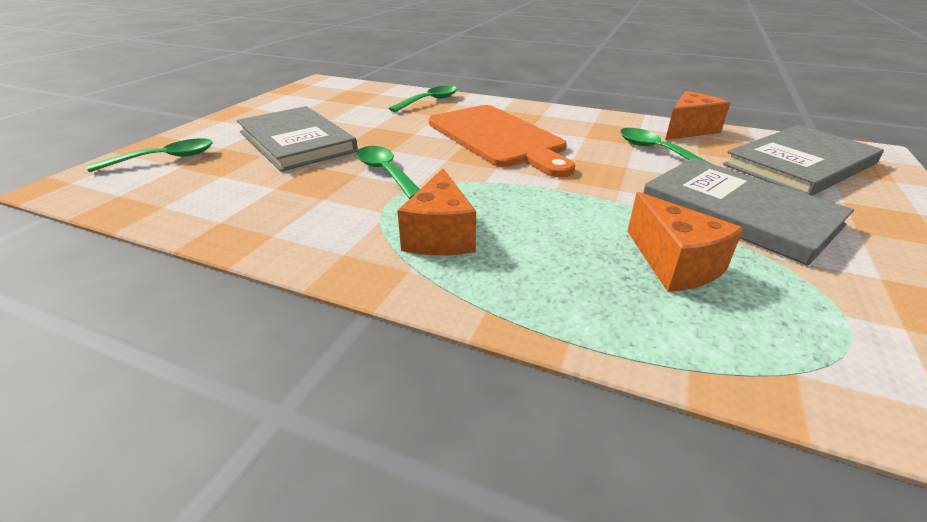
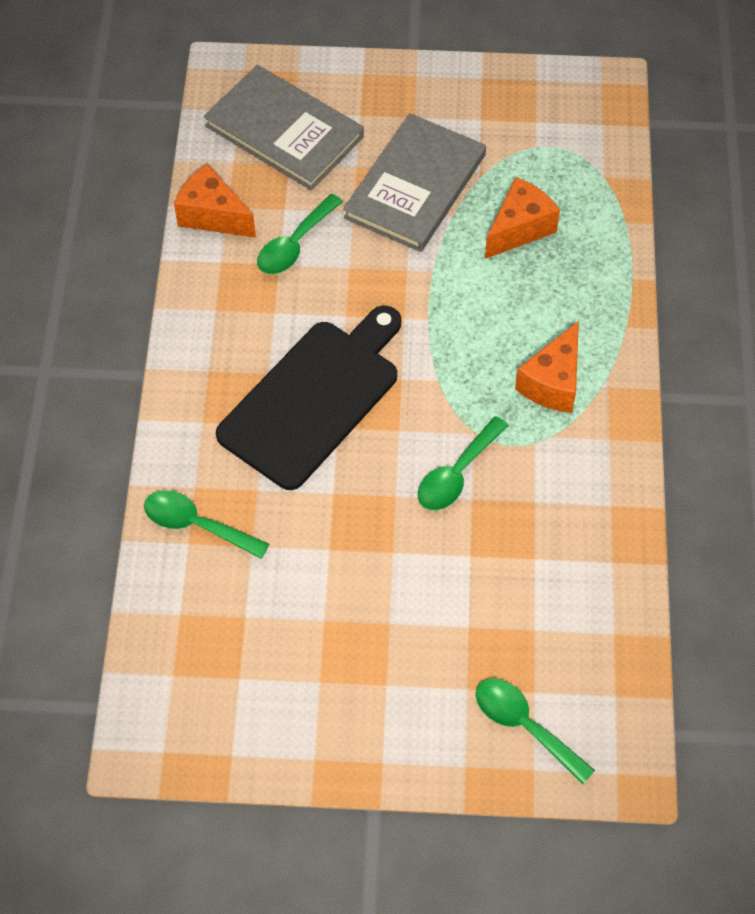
camera: 110 degrees left, 25 degrees up
grey book [237,106,358,172] -> none
orange cheese [397,168,476,255] -> orange cheese turned 135 degrees clockwise [515,321,579,413]
orange cutting board [429,105,575,177] -> black cutting board [216,305,401,490]

